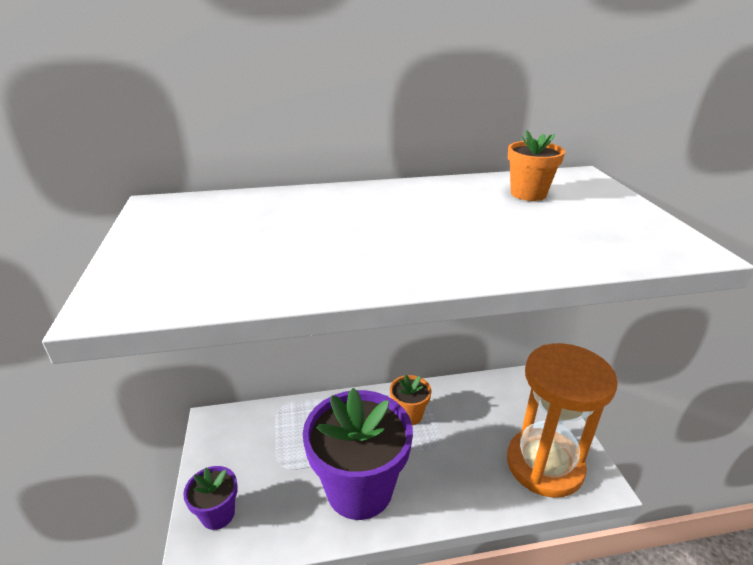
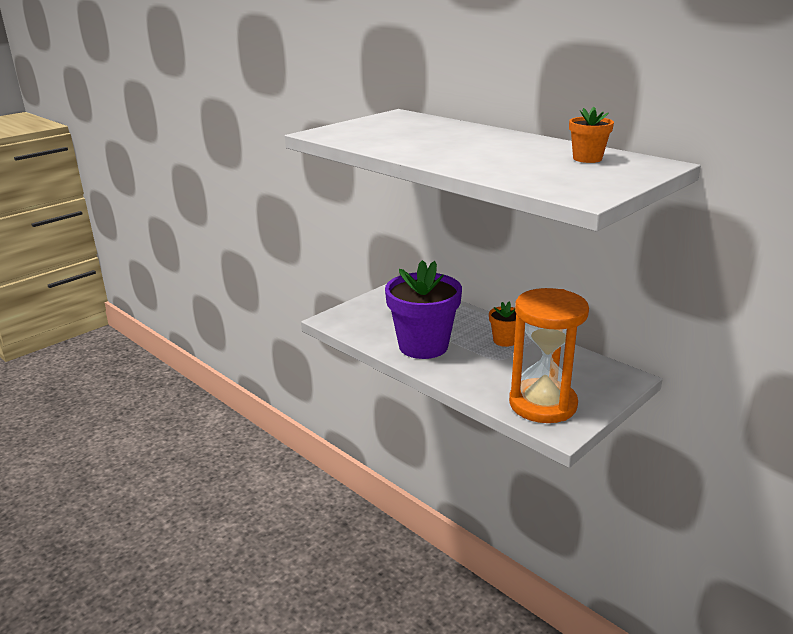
camera: 55 degrees right, 5 degrees down
purple flower pot [183,466,238,530] -> none

